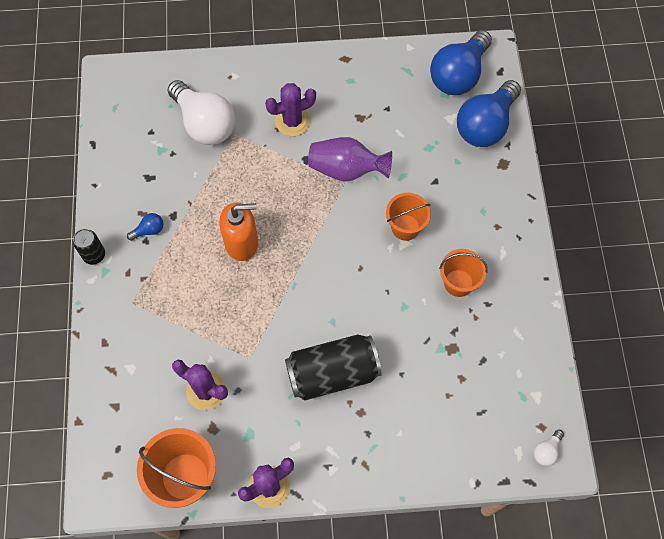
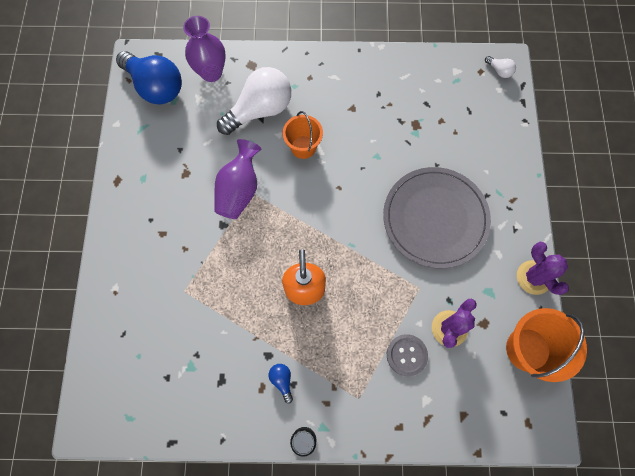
camera: 85 degrees left, 5 degrees up
white light bulb [168,80,235,145] -> white light bulb moved to [217,67,291,135]
purple cactus [265,83,316,136] -> none
black can [285,334,382,401] -> grey plate [383,167,491,269]
orange bucket [439,249,488,297] -> none
blue light bulb [457,80,521,147] -> purple vase [183,16,226,82]
none -> grey button [387,334,428,376]

